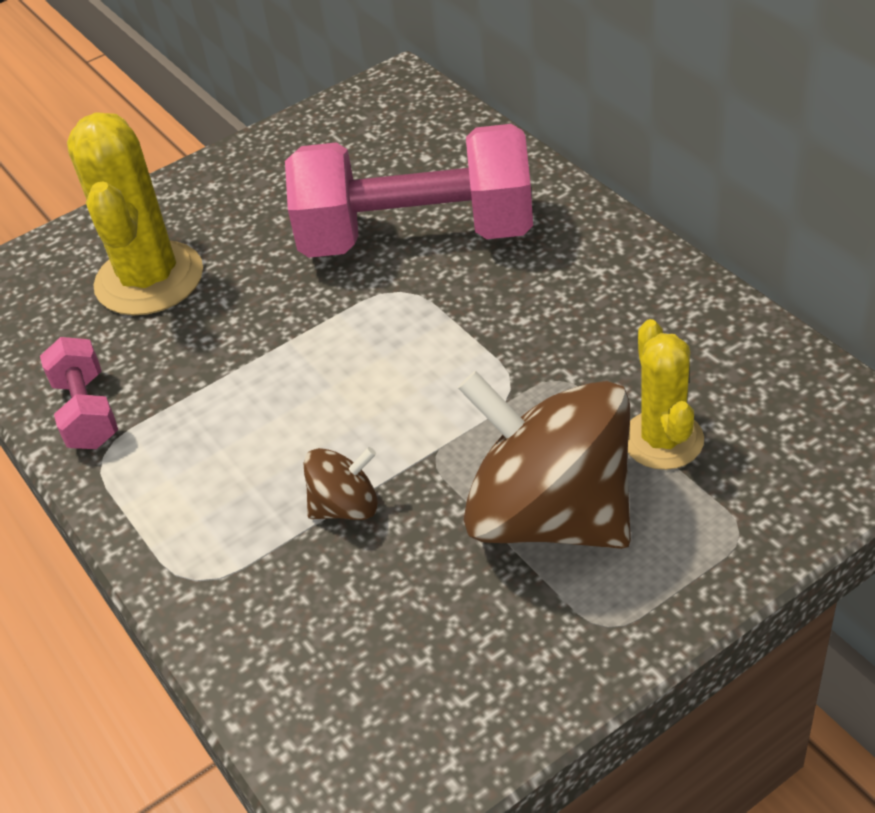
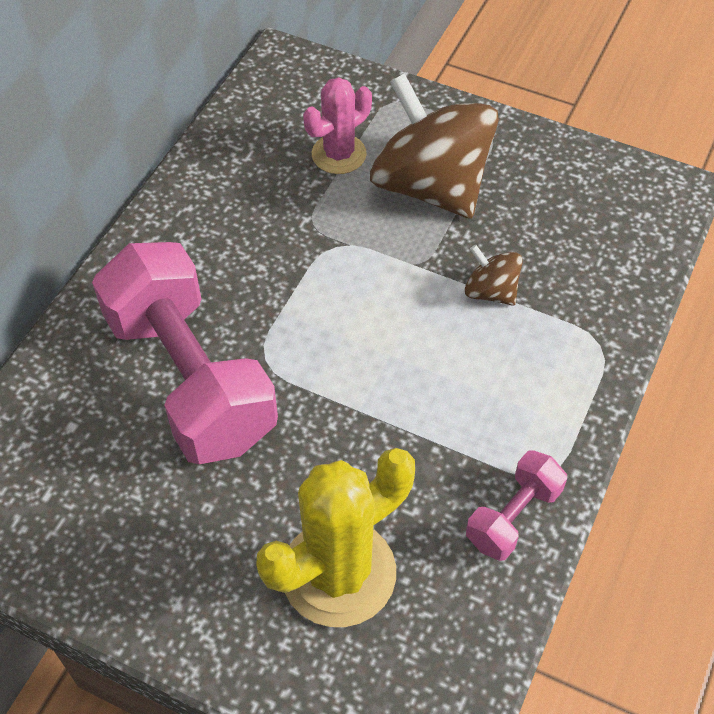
camera: 125 degrees left, 10 degrees up
brown spinning top [458,371,631,549] -> brown spinning top turned 135 degrees clockwise [370,73,499,219]
yellow cactus [628,319,704,470] -> pink cactus [303,77,372,174]

